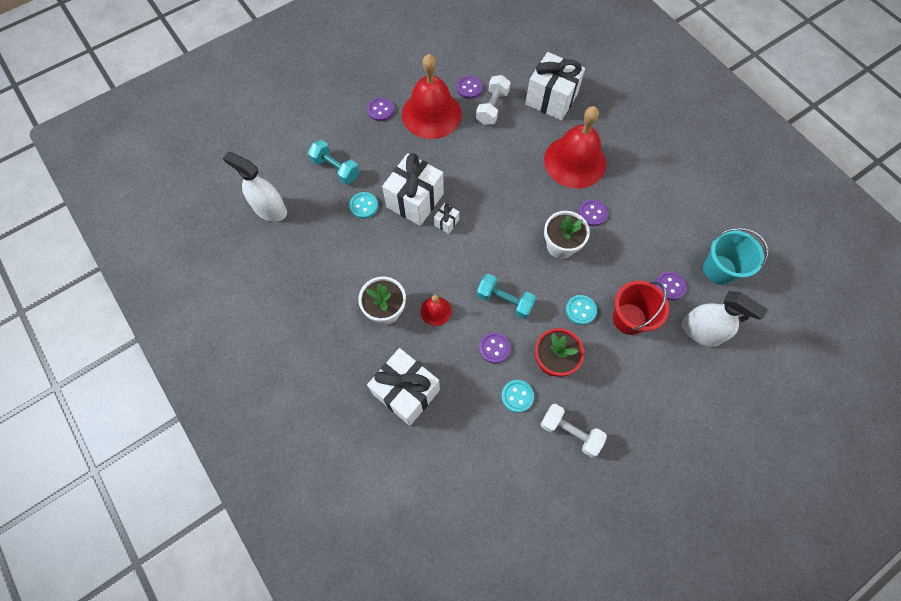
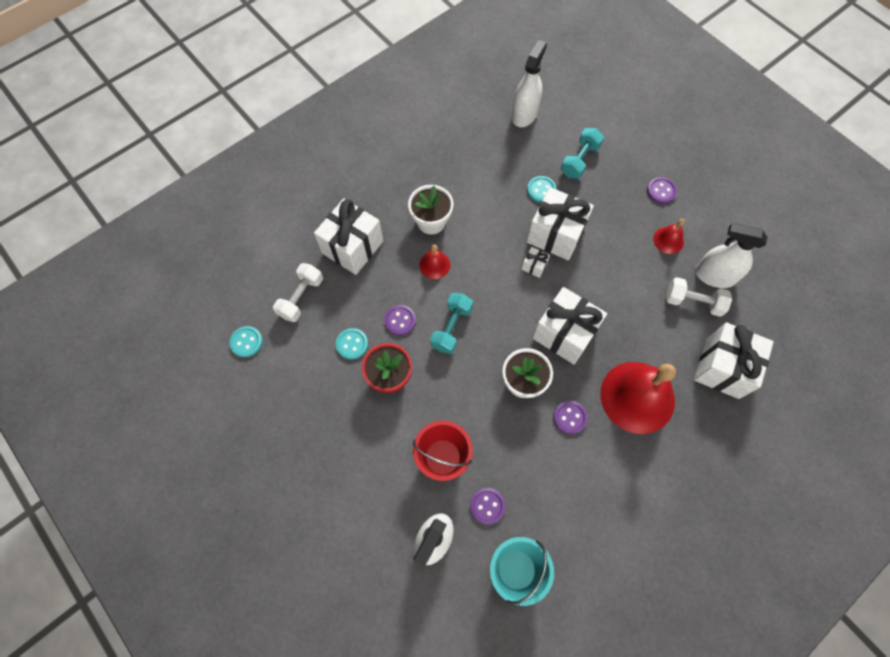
camera: 85 degrees right, 0 degrees up
red bell [402,54,462,139] -> red bell [653,219,685,254], size x0.45
purple button [457,76,483,99] -> white spray bottle [695,223,767,288]
white dumbbell [540,404,607,457] -> white dumbbell moved to [273,263,323,322]
turquoise button [566,295,597,325] -> turquoise button moved to [229,326,263,357]
none -> white gift [533,287,607,364]

